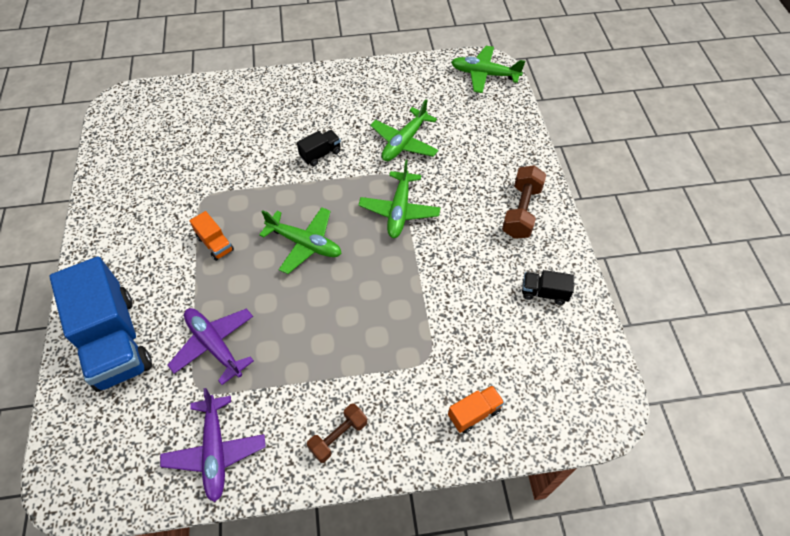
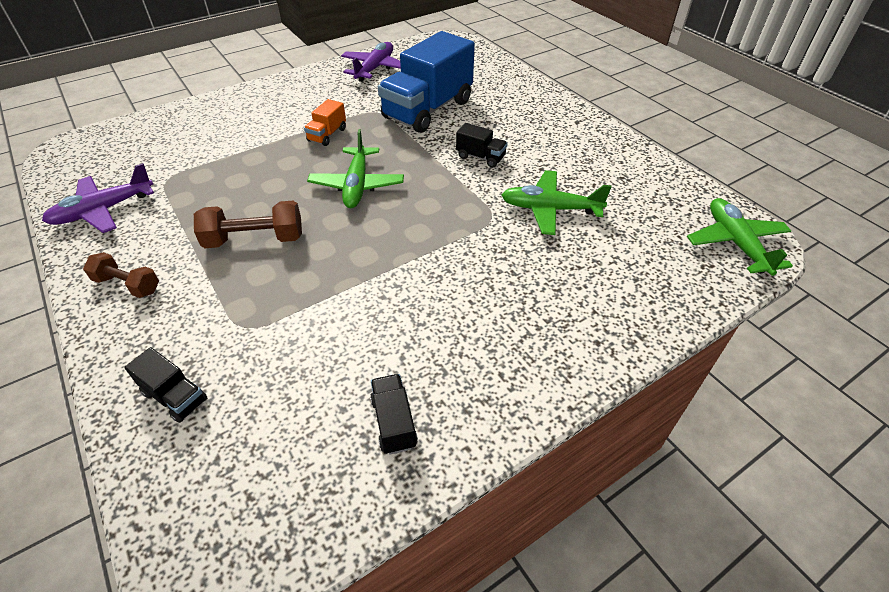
camera: 65 degrees right, 10 degrees down
blue truck [49,256,152,392] -> blue truck moved to [378,31,475,133]
purple plane [167,308,254,385] -> purple plane moved to [341,42,401,82]
green plane [359,160,441,238] -> none
orange truck [448,385,505,433] -> black truck [124,347,207,423]
brown dumbbell [502,165,546,239] -> brown dumbbell moved to [194,201,302,248]

